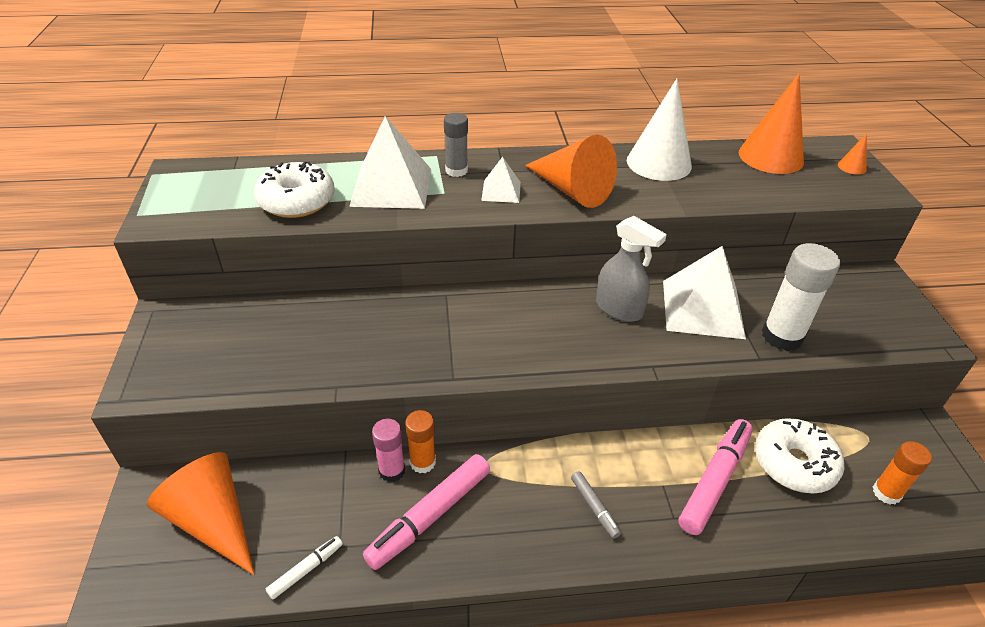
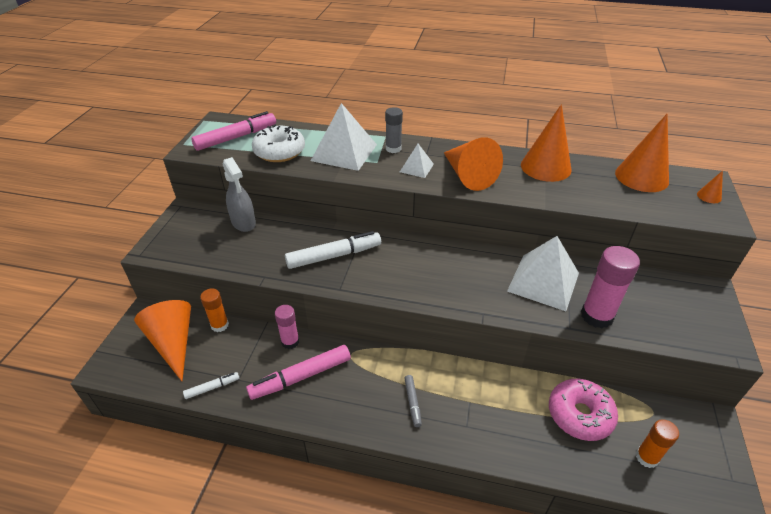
camera: 20 degrees right, 0 degrees up
orange glue stick [405,410,436,473] -> orange glue stick moved to [200,288,229,332]
grey spray bottle [596,216,667,322] -> grey spray bottle moved to [223,157,256,232]
white cone [627,79,692,181] -> orange cone [521,104,572,182]
pink marker [679,419,753,535] -> pink marker moved to [191,111,276,151]
white donut [755,418,844,493] -> pink donut [549,379,618,441]
white glue stick [762,243,840,351] -> pink glue stick [581,246,640,329]
none -> white marker [285,231,381,269]

